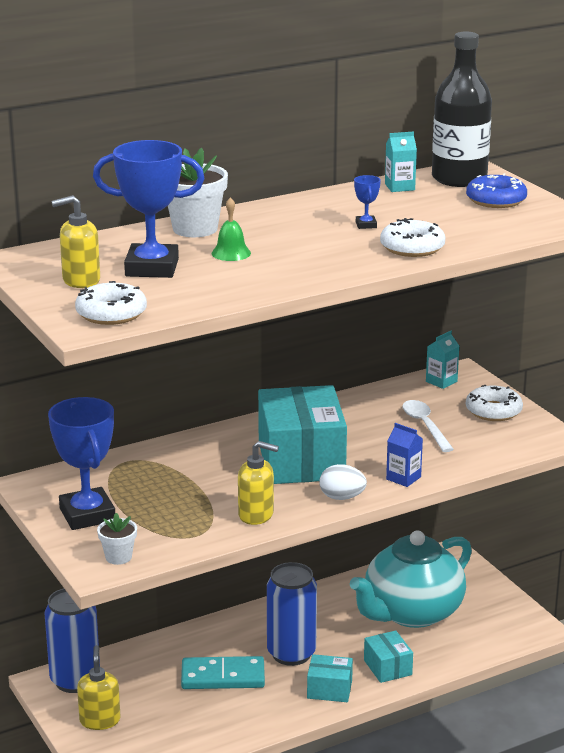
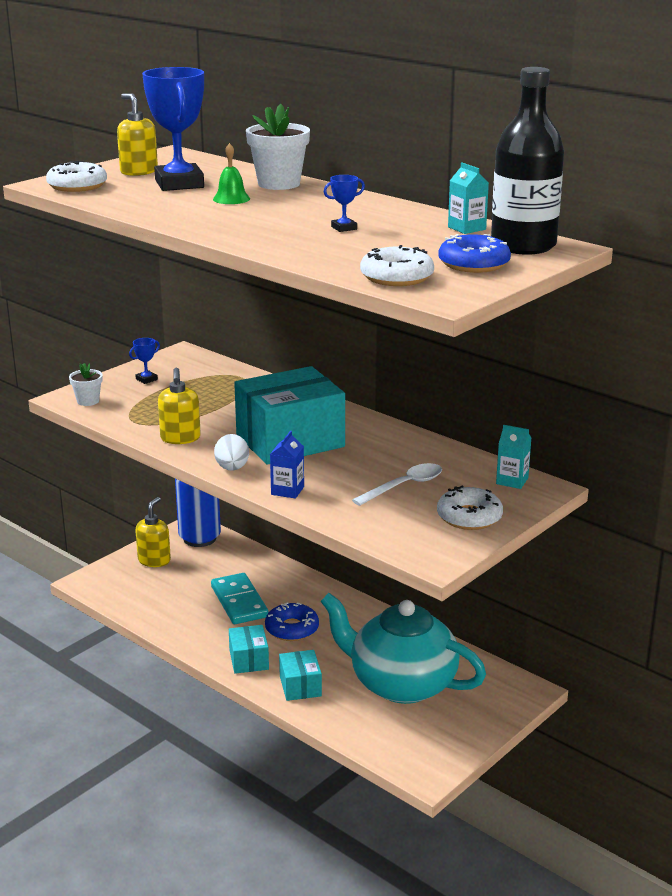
camera: 70 degrees right, 0 degrees up
blue trophy [48,397,115,530] -> blue trophy [129,338,160,384], size x0.42
yellow soap dispenser [77,645,121,730] -> yellow soap dispenser turned 45 degrees counterclockwise [135,497,171,567]
blue can [267,562,317,666] -> blue donut [265,602,319,641]
turquoise box [364,631,413,683] -> turquoise box turned 60 degrees counterclockwise [279,650,322,701]
white donut [380,218,445,257] -> white donut moved to [360,245,434,286]

